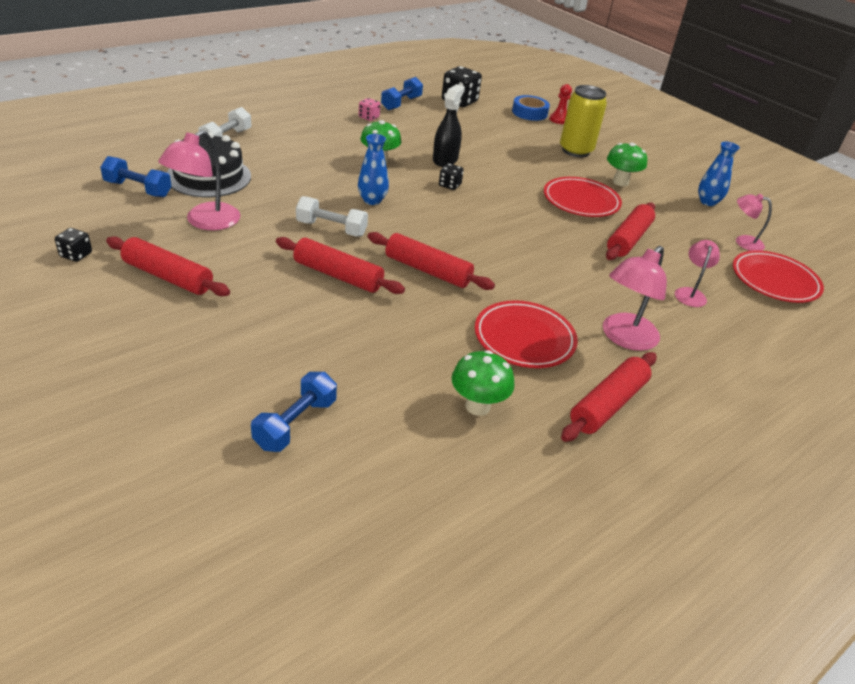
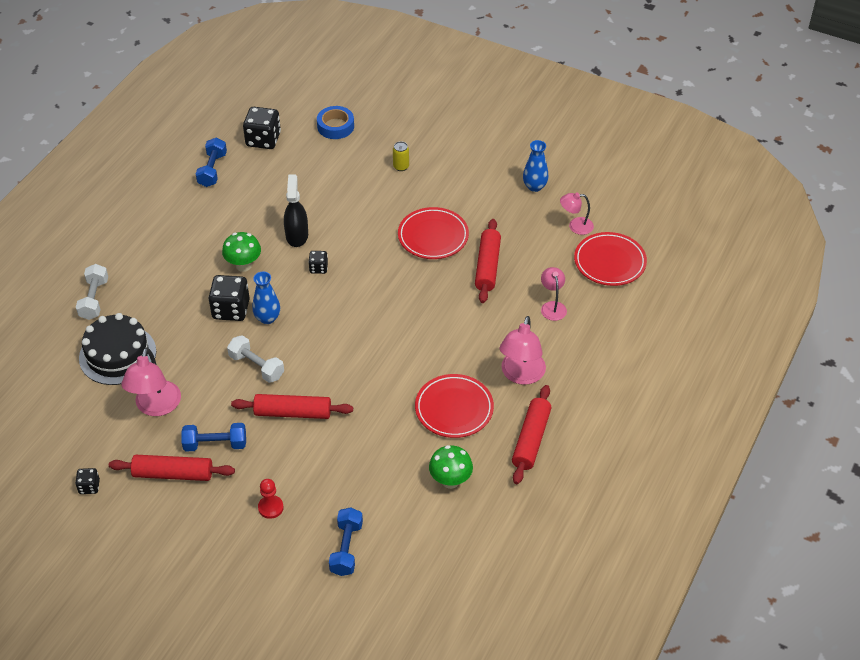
camera: 20 degrees left, 10 degrees up
blue dumbbell [100,156,172,197] -> blue dumbbell moved to [181,423,246,451]
white dumbbell [296,196,368,237] -> white dumbbell turned 45 degrees clockwise [227,335,284,383]
pink dice [359,98,380,121] -> none
red rolling pin [368,232,495,290] -> none
red pawn [550,84,572,124] -> red pawn moved to [258,479,284,519]
yellow can [560,85,607,157] -> yellow can [393,141,409,171], size x0.47
green mushroom [607,143,647,186] -> none
none -> black dice [208,275,250,321]

